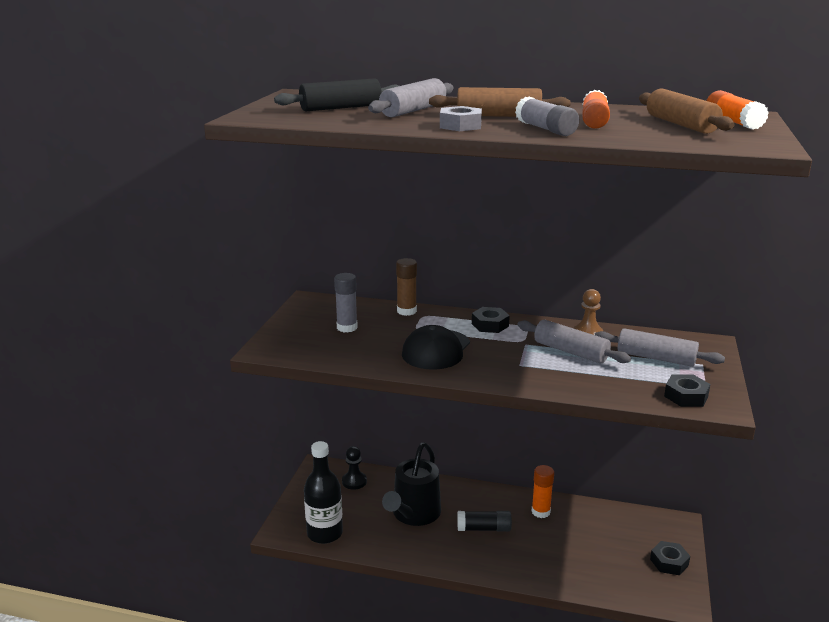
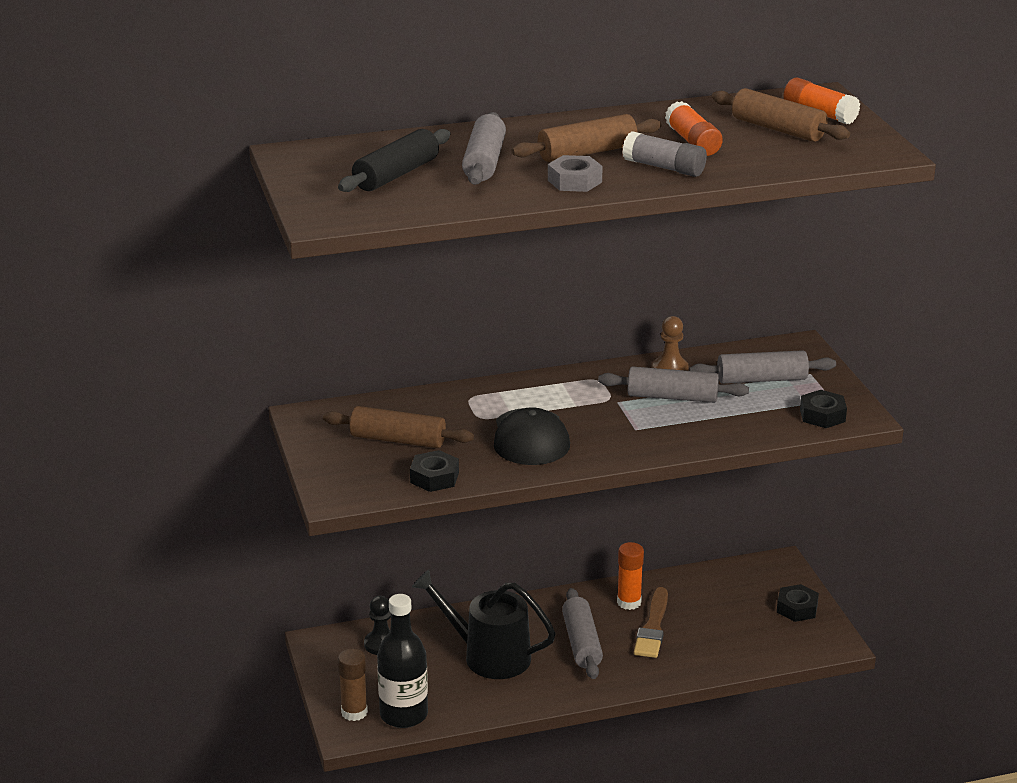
camera: 30 degrees left, 5 degrees up
grey glue stick [334,273,358,332] -> brown rolling pin [323,406,474,448]
black watering can [382,442,441,526] -> black watering can turned 120 degrees clockwise [412,570,556,679]
brown glue stick [396,258,417,316] -> brown glue stick moved to [338,649,368,721]
black glue stick [457,511,512,532] -> grey rolling pin [562,588,603,679]
black nut [472,307,510,333] -> black nut moved to [410,450,459,492]
none -> brown brush [634,587,668,658]

